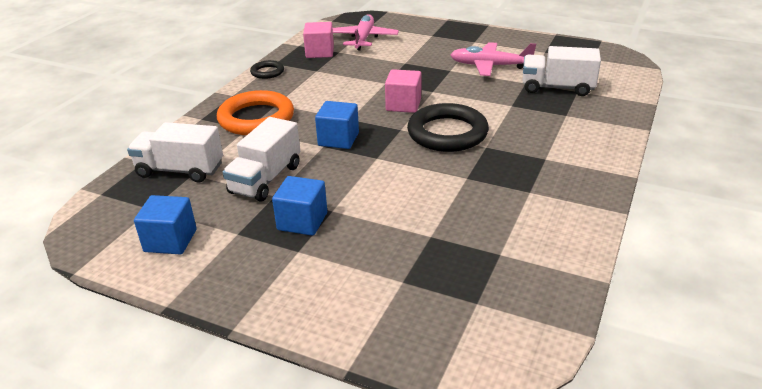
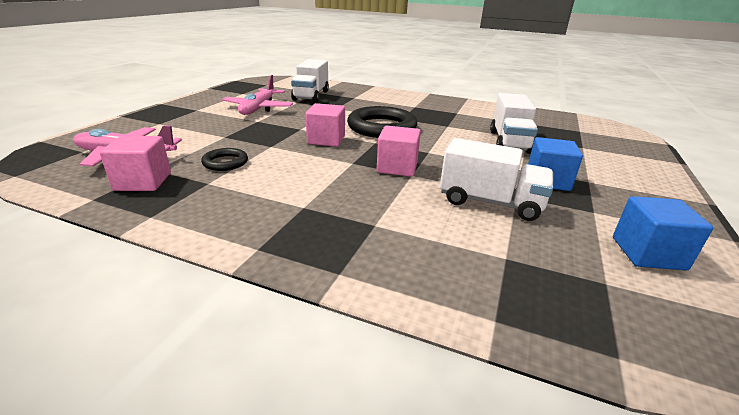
camera: 95 degrees left, 5 degrees down
white truck [127,122,223,183] -> white truck moved to [490,93,538,154]
orange ring [217,90,294,135] -> none
black ring [250,60,284,79] -> black ring moved to [201,148,248,171]
blue cube [315,101,359,149] -> pink cube [377,126,421,177]

